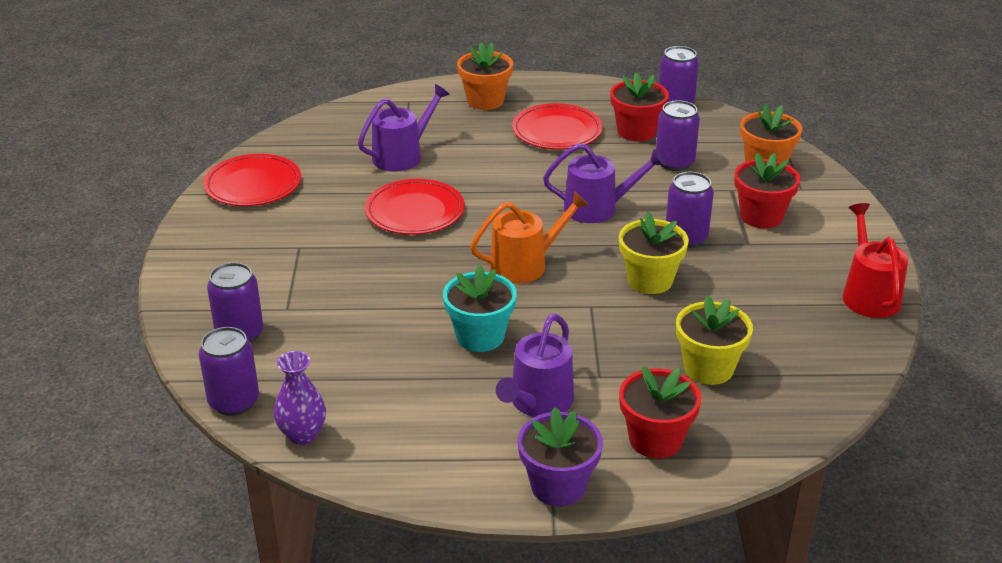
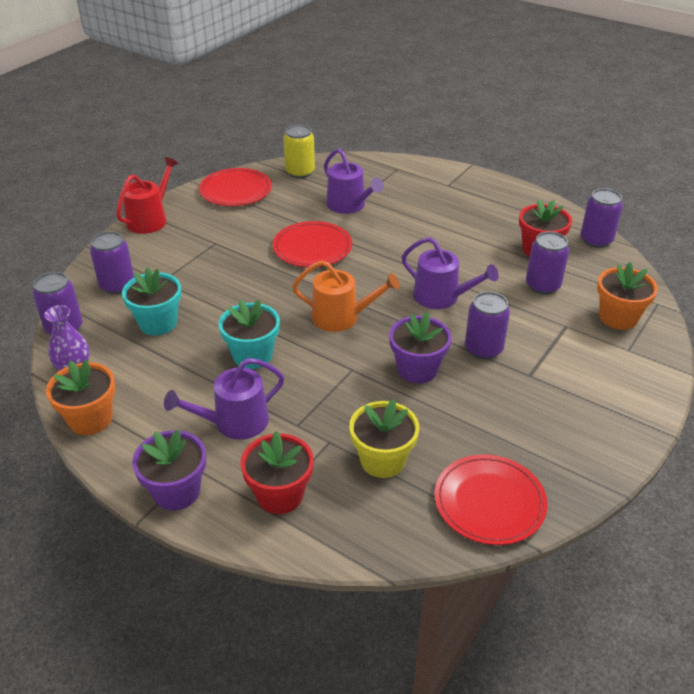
camera: 35 degrees right, 5 degrees up
purple watering can [358,84,450,172] -> purple watering can turned 60 degrees clockwise [324,148,384,214]
orange flower pot [457,42,513,110] -> orange flower pot moved to [46,360,115,435]
red plate [512,103,603,150] -> red plate moved to [434,454,547,545]
yellow flower pot [619,212,689,294] -> purple flower pot [389,312,451,384]
red flower pot [735,153,800,229] -> none
red watering can [843,203,908,318] -> red watering can moved to [116,157,179,234]
none -> turquoise flower pot [122,267,181,335]
none -> yellow can [283,125,315,178]

